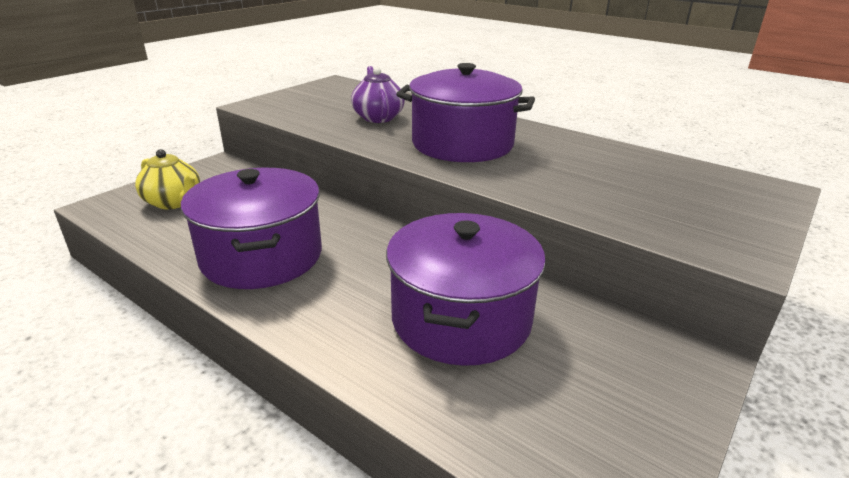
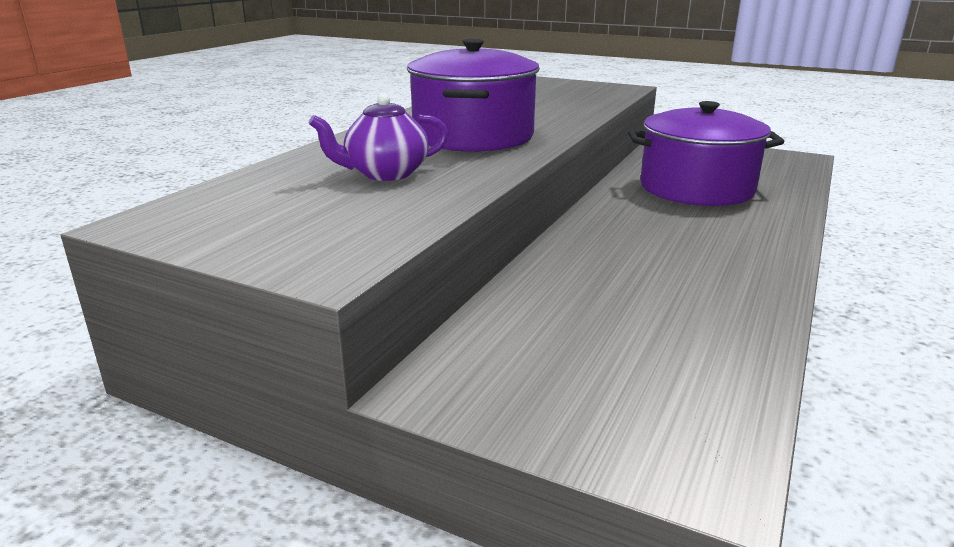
camera: 100 degrees left, 5 degrees down
yellow teapot [135,149,200,209] -> none
purple pot [181,168,322,289] -> none

